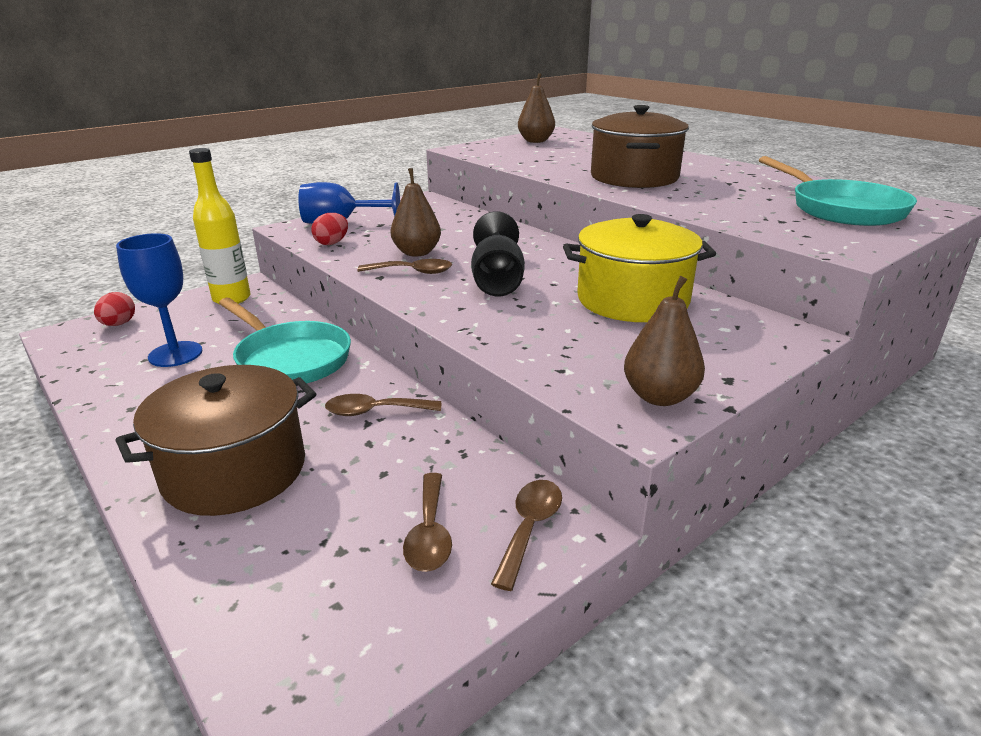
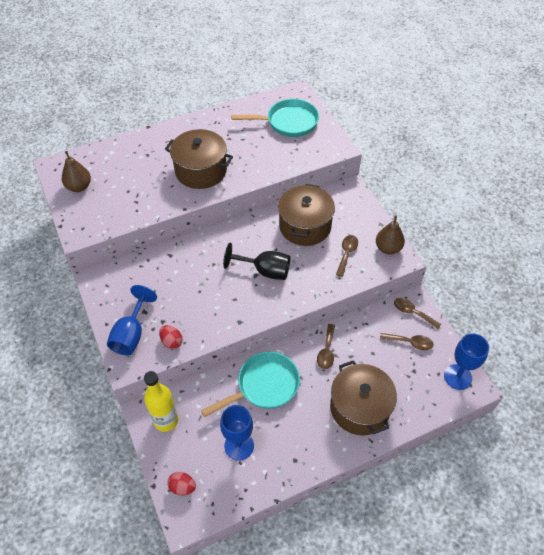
camera: 75 degrees left, 25 degrees up
brown spoon [357,259,452,274] -> brown spoon moved to [336,235,358,277]
brown pear [391,168,441,257] -> none
yellow pot [563,214,716,322] -> brown pot [278,184,335,246]
none -> blue goblet [444,334,489,390]

